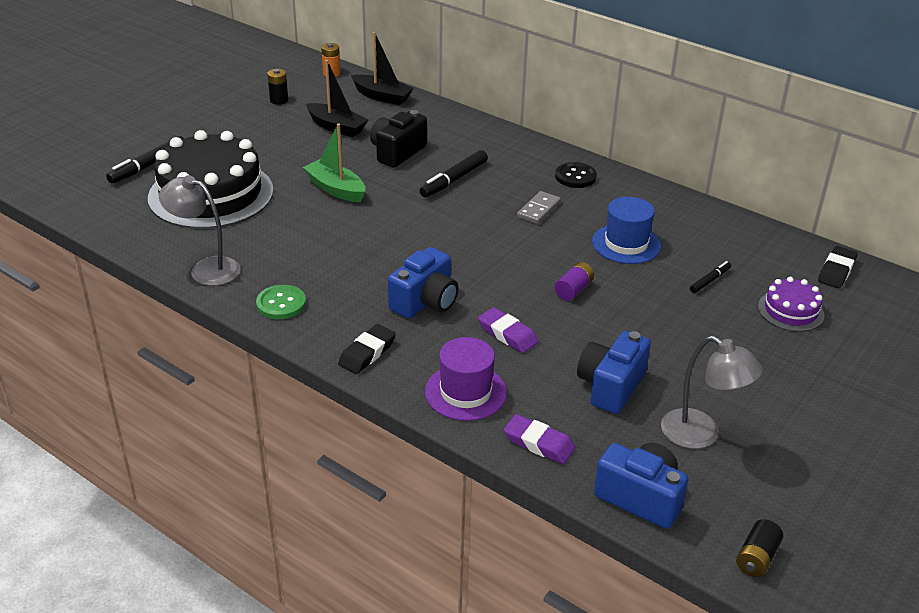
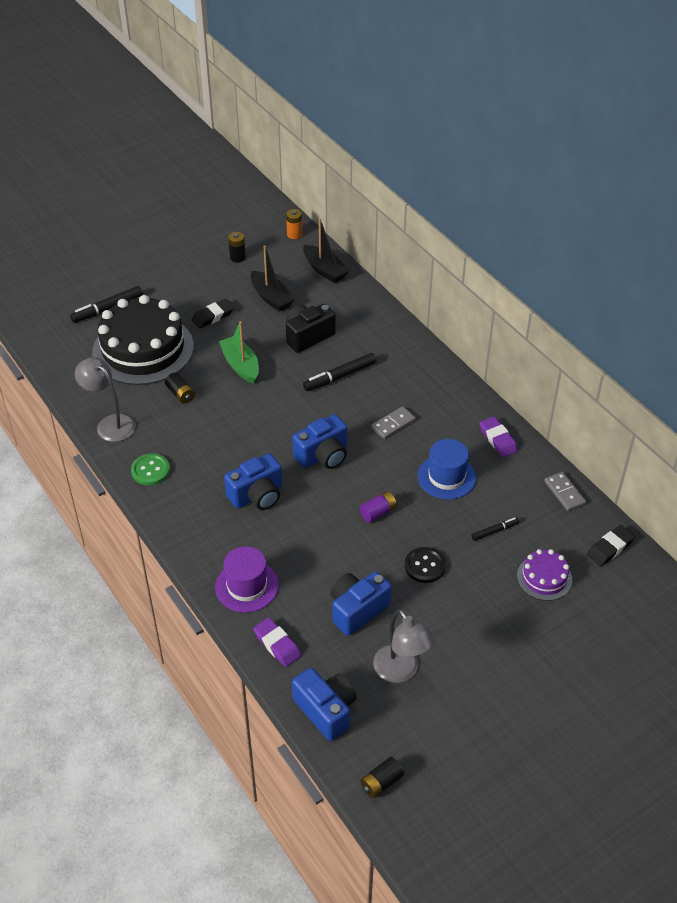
camera: 20 degrees right, 10 degrees up
black eraser [338,324,396,374] -> black eraser moved to [192,299,234,328]
purple eraser [478,307,538,353] -> purple eraser moved to [480,417,518,457]
black button [555,162,597,188] -> black button moved to [405,547,446,583]
none -> black battery [165,373,195,404]
none -> blue camera [292,414,347,469]
none -> grey domino [544,472,586,511]

